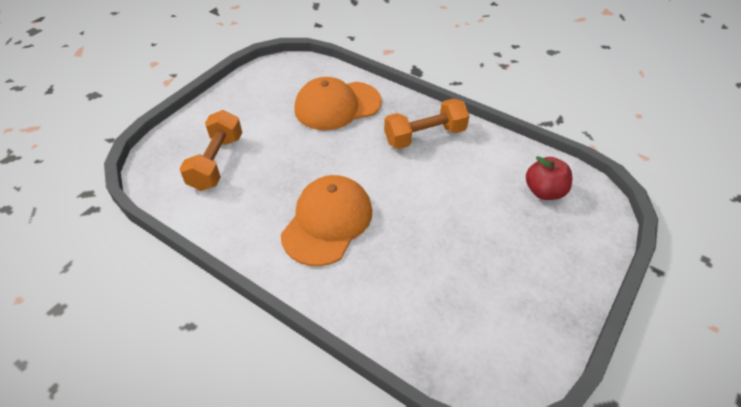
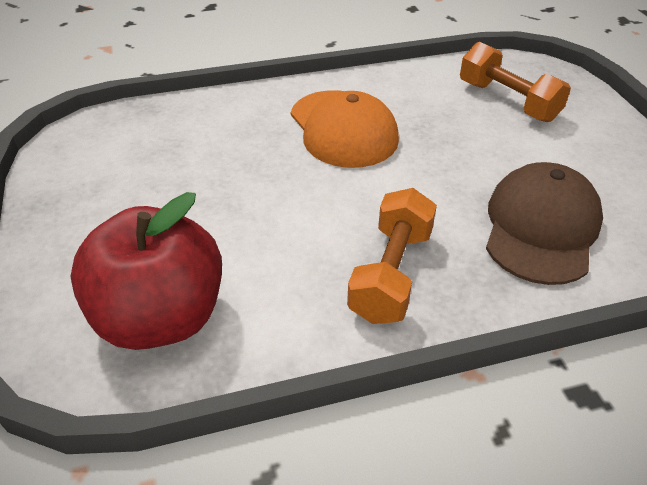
camera: 130 degrees right, 5 degrees down
orange cap [294,77,382,130] -> brown cap [486,162,603,285]
red apple [526,156,572,200] -> red apple [70,192,222,350], size x1.81

